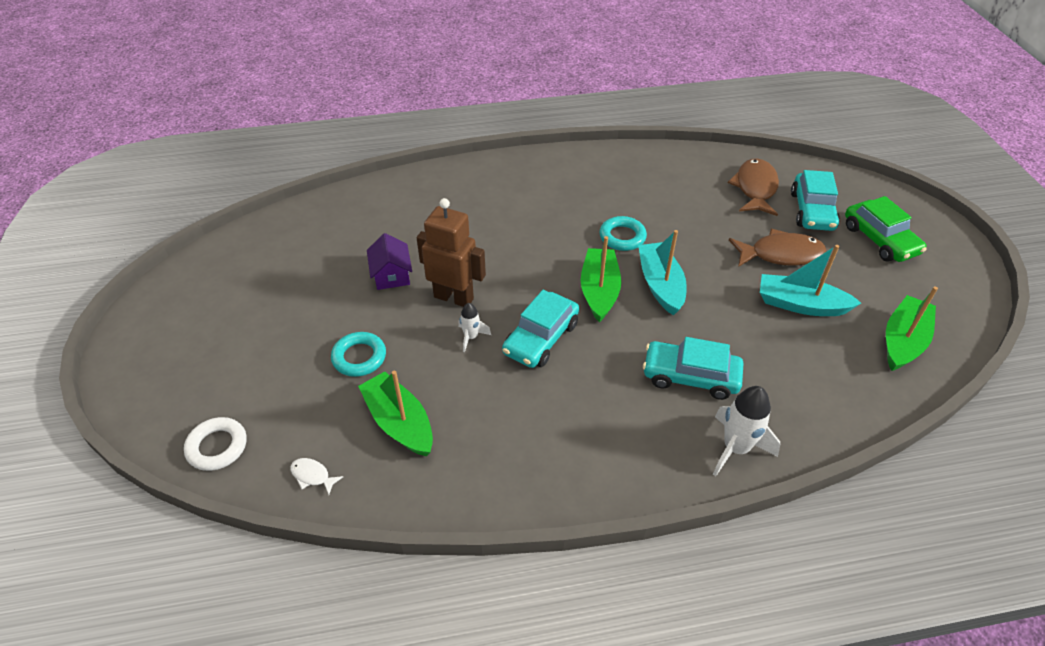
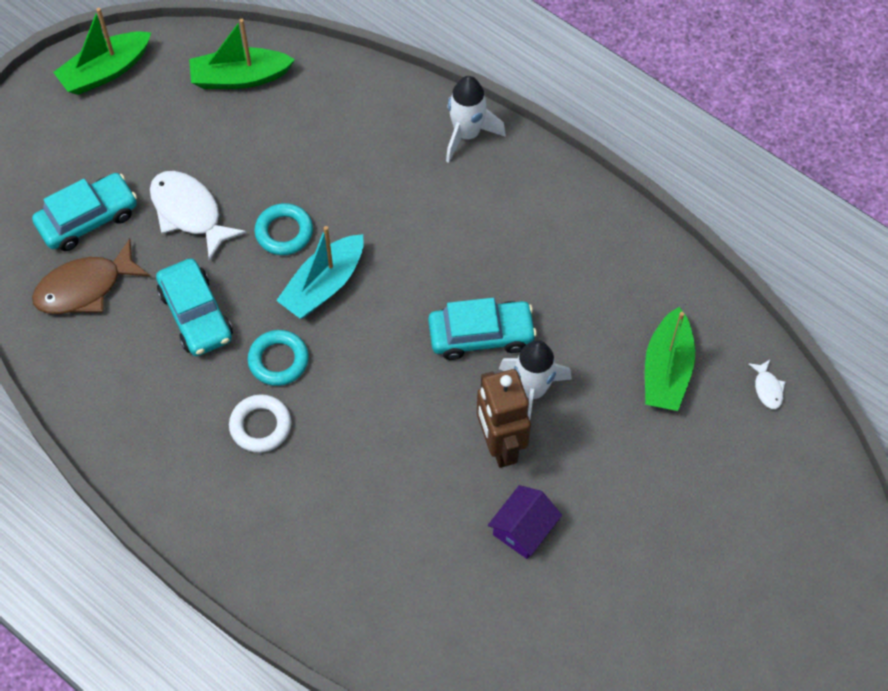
camera: 130 degrees left, 15 degrees up
white ring [184,417,247,471] -> white ring moved to [229,394,291,453]
turquoise ring [331,332,386,377] -> turquoise ring moved to [254,203,313,255]
white rocket [458,303,491,352] -> white rocket [499,340,572,420], size x1.79
green boat [581,236,621,322] -> green boat moved to [53,8,151,95]
turquoise car [643,337,743,400] -> turquoise car moved to [156,258,233,356]
brown fish [729,229,826,267] -> white fish [150,171,247,261]
turquoise boat [760,245,861,316] -> none
green car [845,196,927,262] -> none

